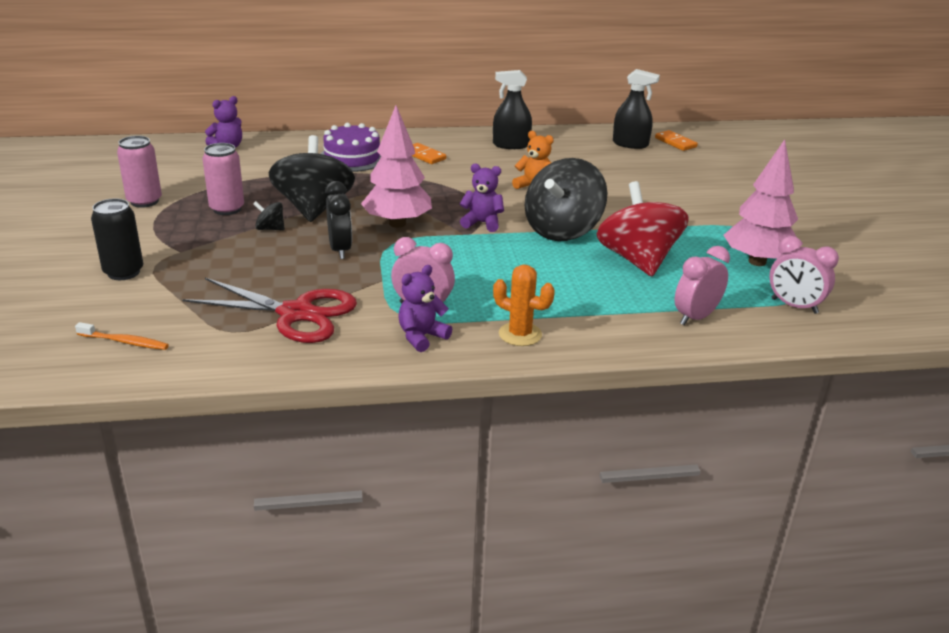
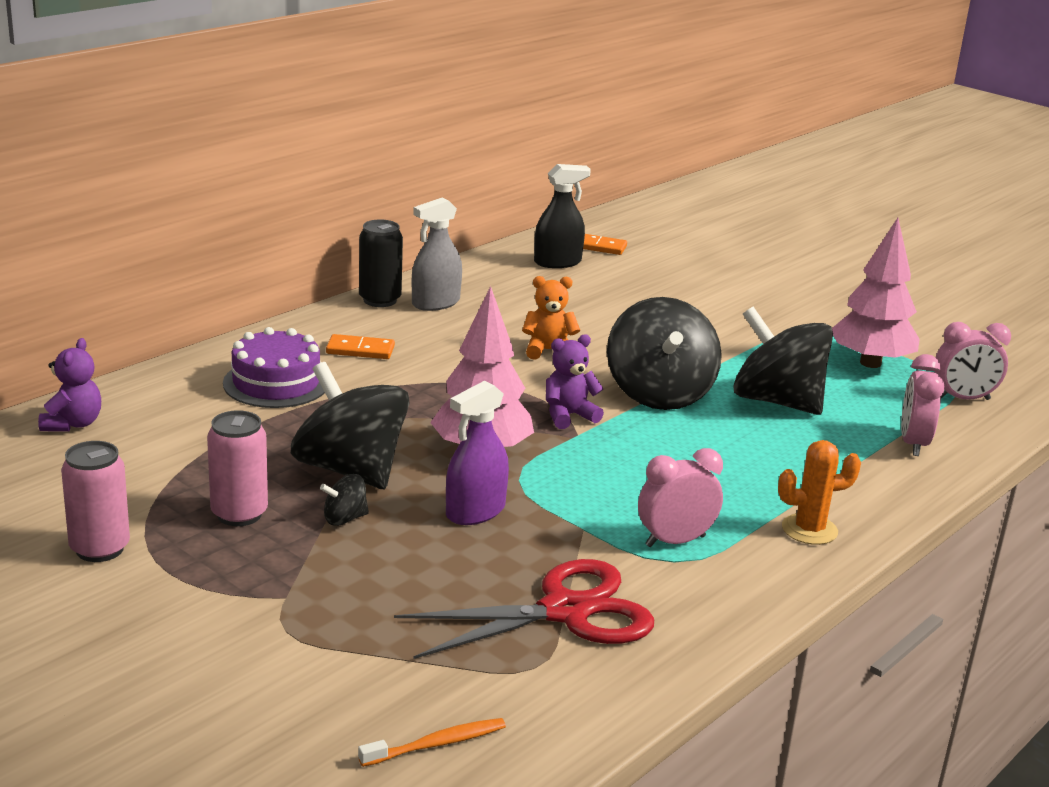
camera: 40 degrees left, 5 degrees down
black can [91,198,143,280] -> black can moved to [359,219,403,307]
black clock [325,181,352,259] -> purple spray bottle [446,381,509,525]
purple teddy bear [398,265,452,352] -> none
black spray bottle [493,70,532,149] -> grey spray bottle [412,197,462,311]
red spinning top [597,181,689,276] -> black spinning top [733,307,833,415]

